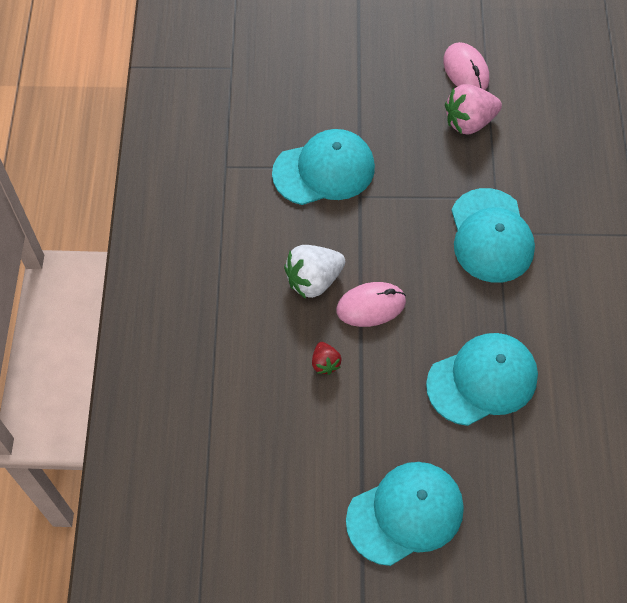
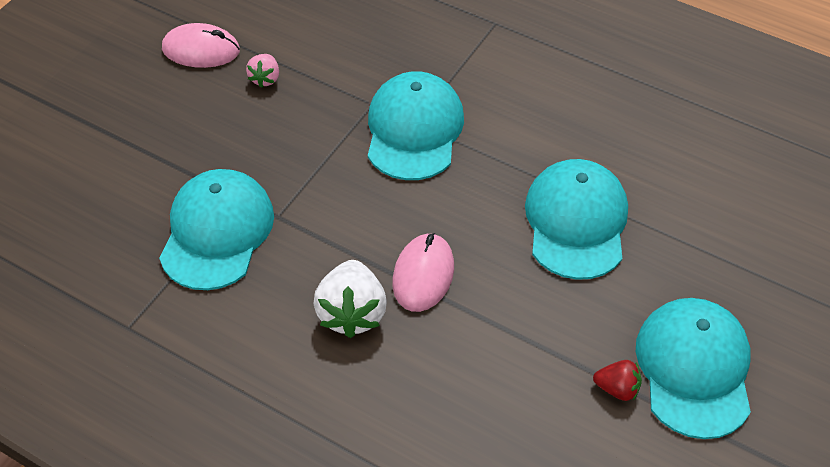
camera: 60 degrees left, 10 degrees down
red strawberry [312,342,342,375] -> red strawberry moved to [593,360,642,401]
pink strawberry [445,84,502,135] -> pink strawberry [246,54,279,88], size x0.54
turquoise cap [451,188,535,283] -> turquoise cap turned 105 degrees counterclockwise [368,71,464,180]

